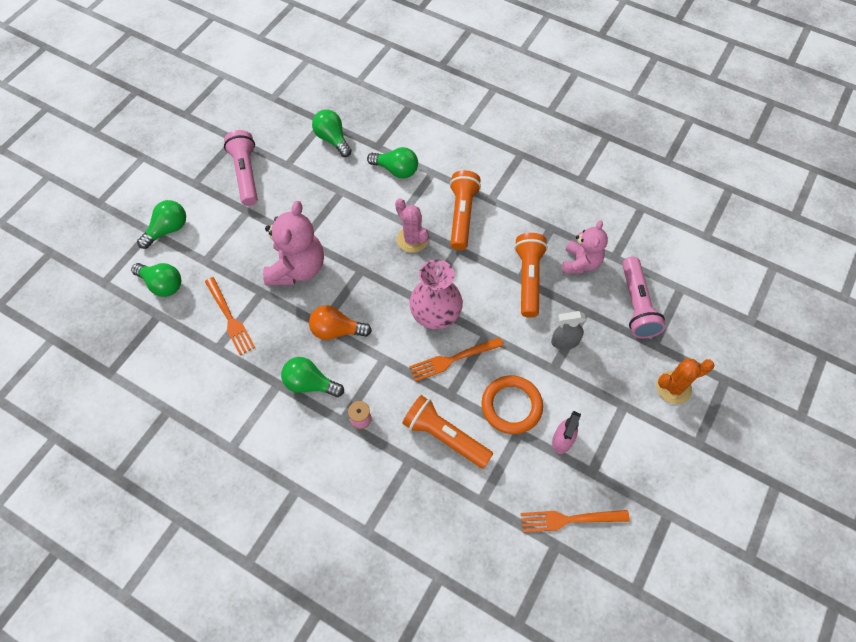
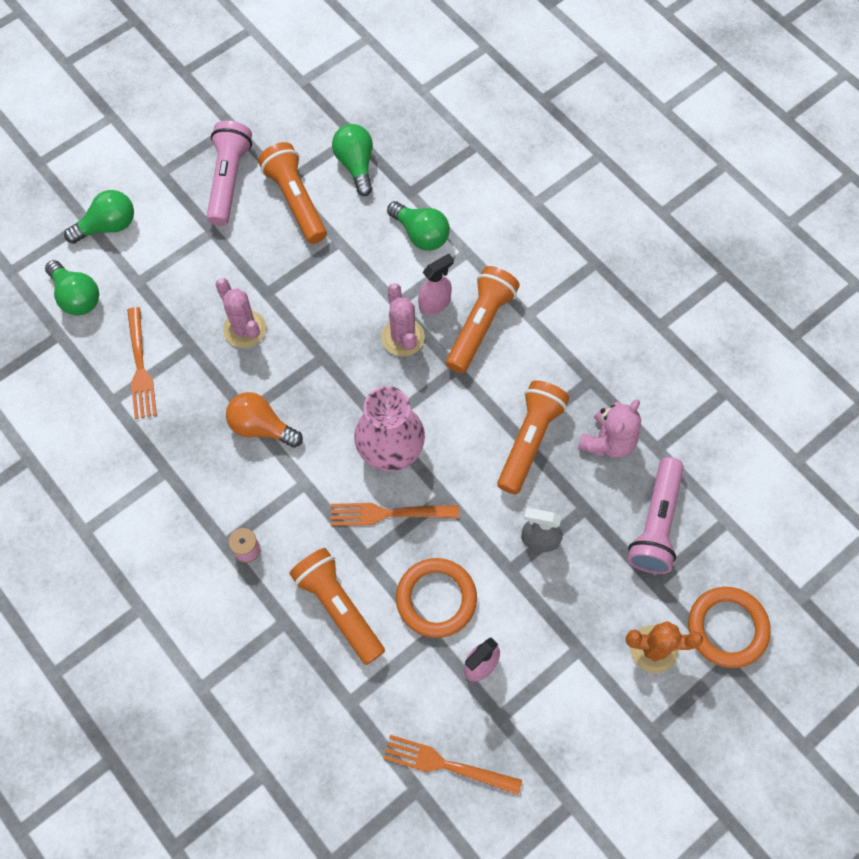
camera: 20 degrees right, 5 degrees up
pink teddy bear [263,201,324,285] -> pink cactus [216,278,266,348]
green light bulb [281,357,344,397] -> none
none -> orange flashlight [258,142,327,244]
none -> pink spray bottle [418,253,454,315]
none -> orange ring [688,587,771,668]

